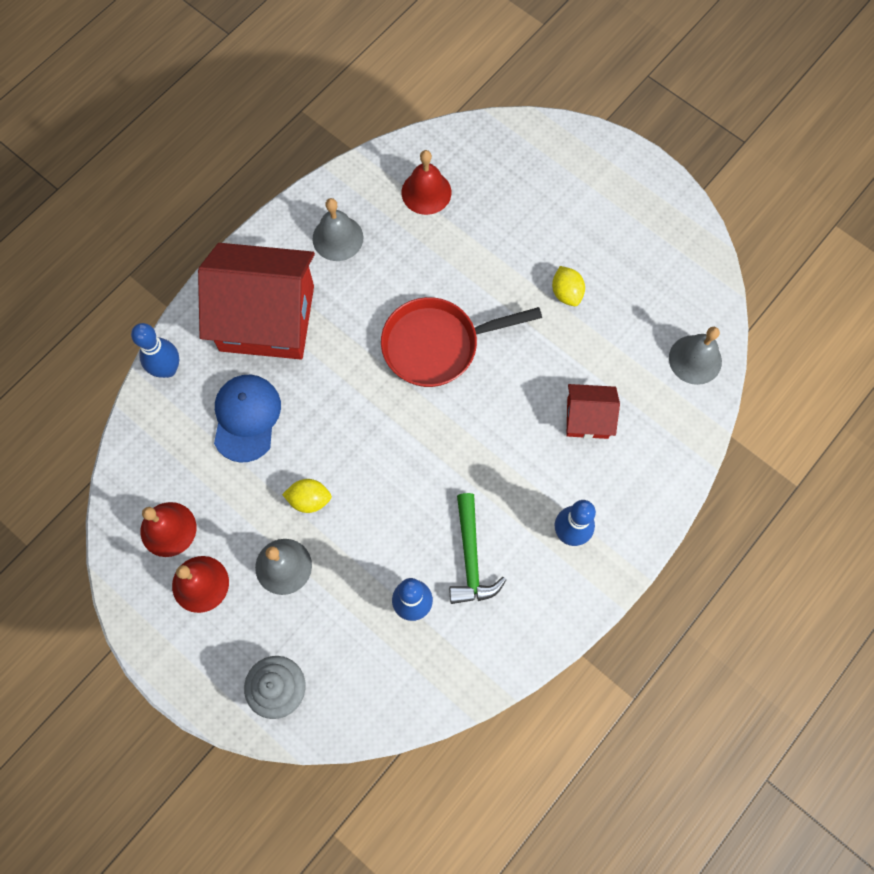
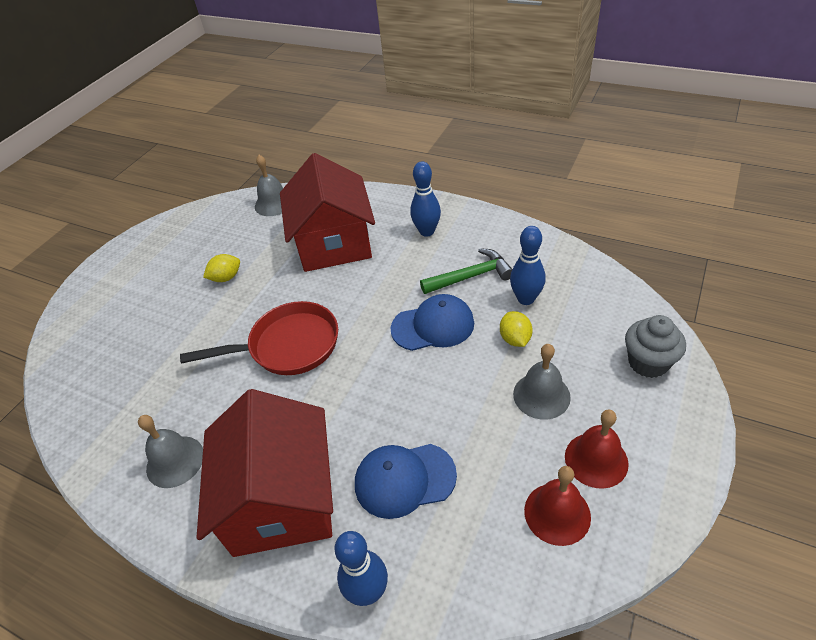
camera: 100 degrees left, 25 degrees down
yellow lemon [282,479,332,513] -> yellow lemon moved to [500,311,533,347]
red pan [381,297,542,387] -> red pan turned 75 degrees counterclockwise [180,301,338,375]
red bell [401,150,452,215] -> none
red house [566,384,620,439] -> red house [280,153,375,272], size x2.07
none -> blue cap [391,294,474,351]

